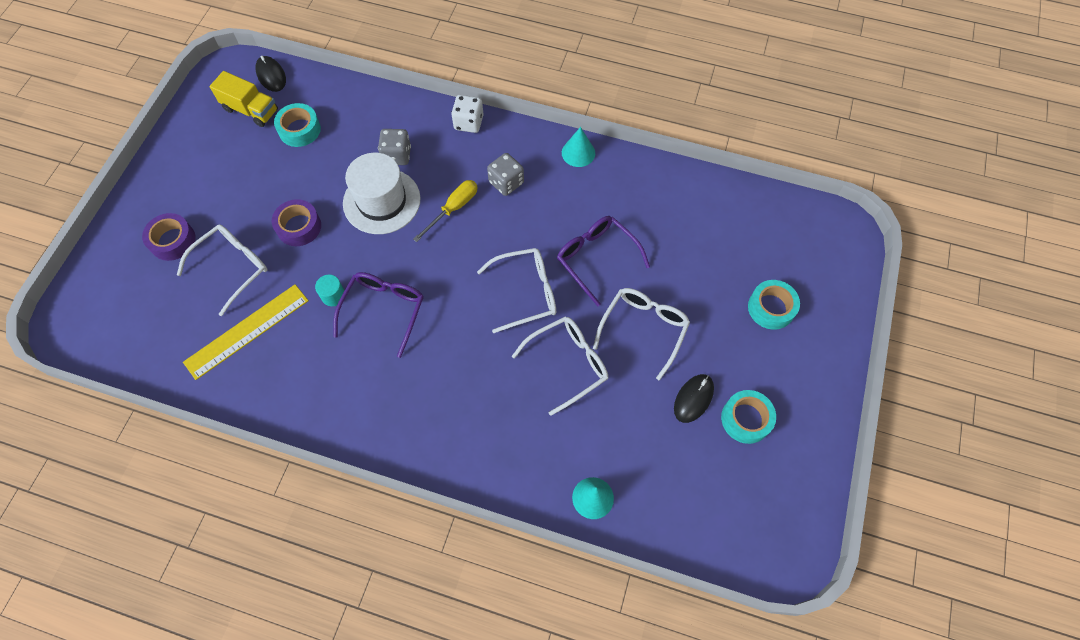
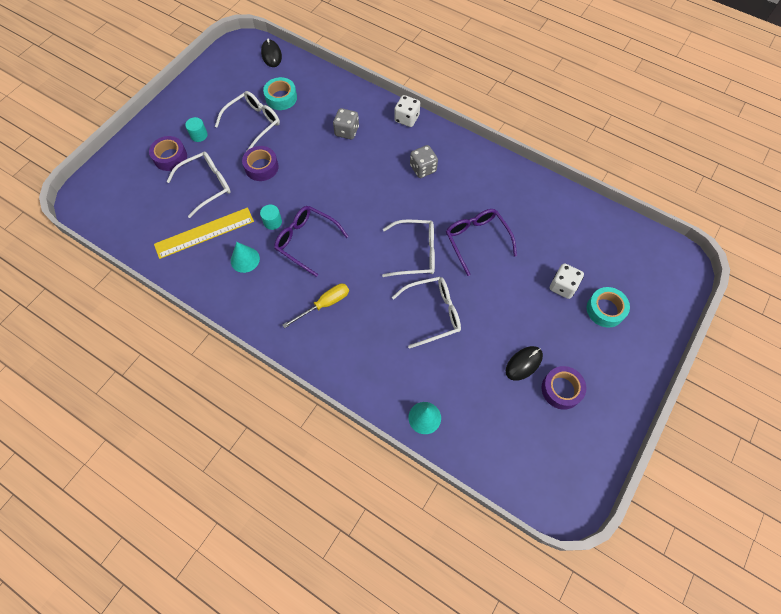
camera: 15 degrees right, 0 degrees up
yellow truck [210,71,278,127] -> none
purple glasses [333,272,424,358] -> purple glasses turned 90 degrees counterclockwise [274,206,349,277]
white hat [343,153,421,234] -> none
yellow screwdriver [413,180,478,242] -> yellow screwdriver moved to [283,283,349,328]
turquoise cone [562,127,595,167] -> turquoise cone moved to [231,242,260,273]
white glasses [593,288,690,381] -> white glasses moved to [215,91,280,151]
turquoise tape [721,390,776,444] -> purple tape [542,366,586,410]
none -> turquoise cylinder [185,117,208,142]
none -> white dice [550,263,584,299]

